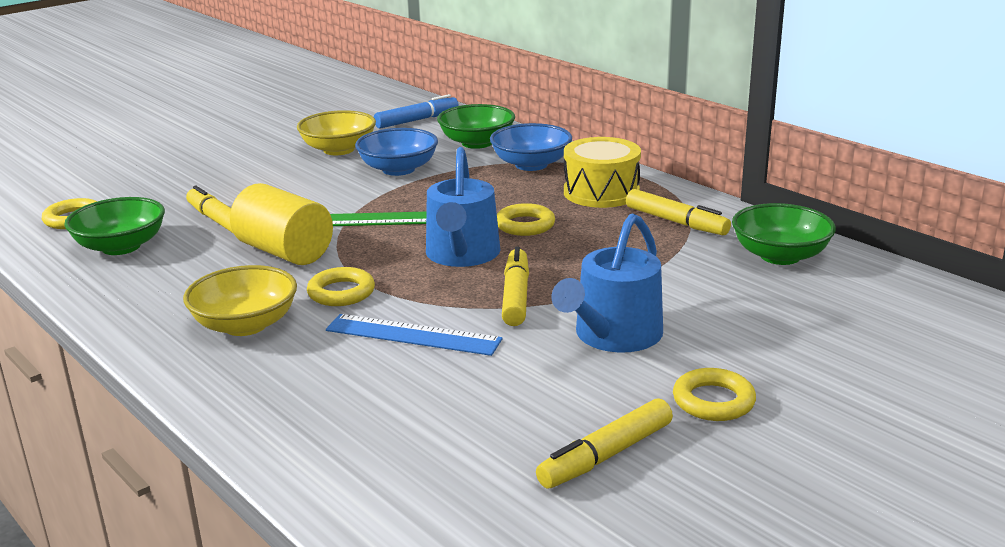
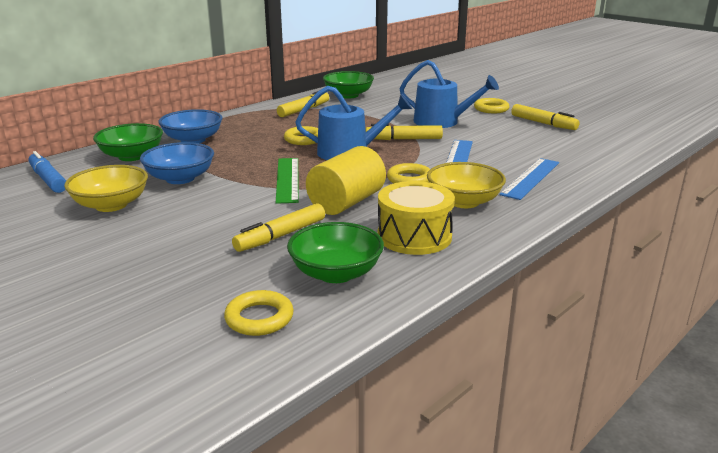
camera: 95 degrees left, 0 degrees up
yellow drum [564,137,641,208] -> yellow drum moved to [378,181,455,255]
none -> blue ruler [499,158,559,200]

